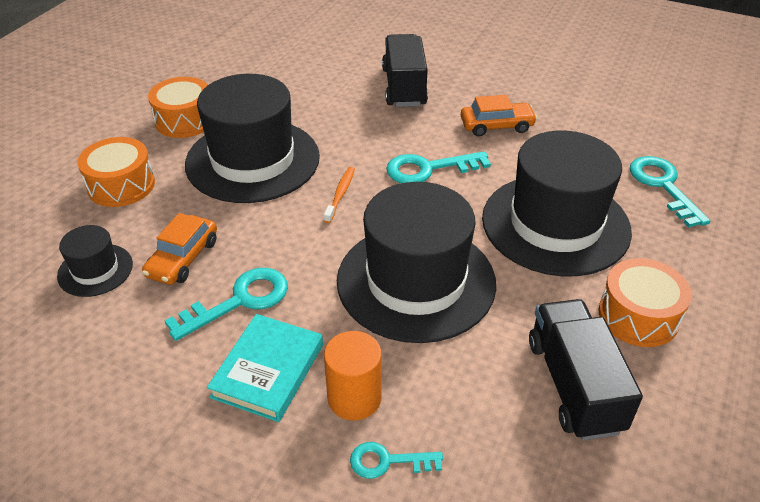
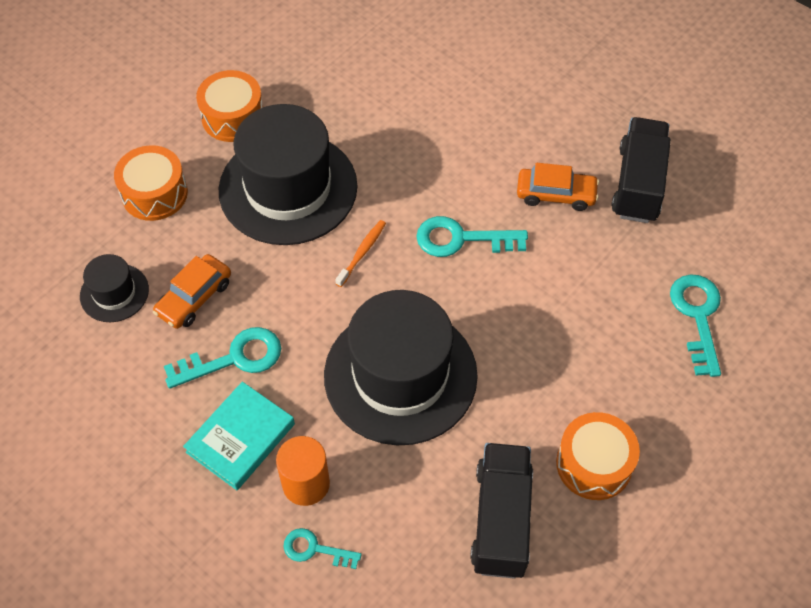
camera: 15 degrees right, 15 degrees up
black truck [382,34,428,107] -> black truck moved to [611,117,671,223]
black hat [482,130,632,276] -> none

